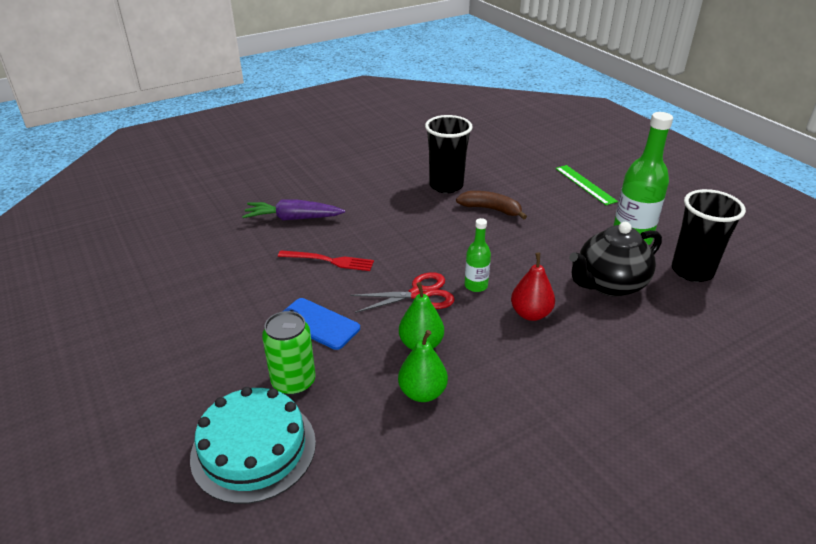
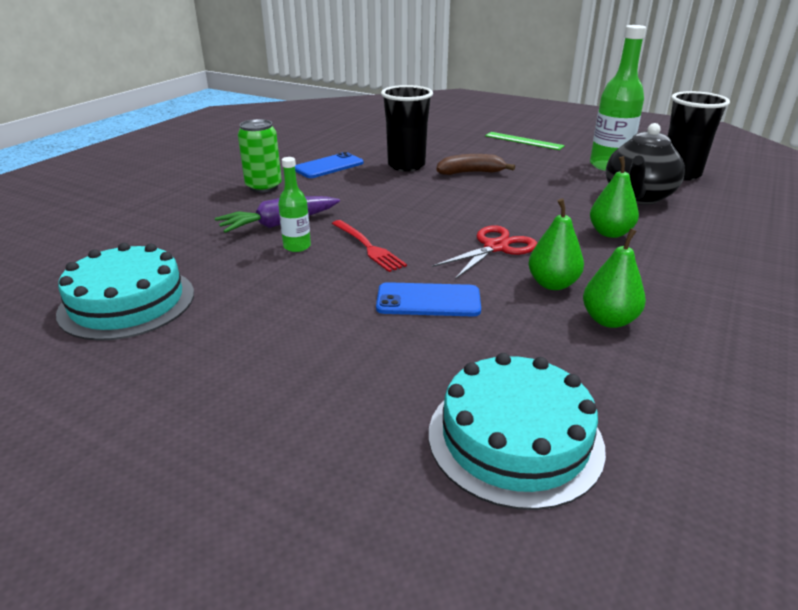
camera: 30 degrees left, 5 degrees down
green can [262,311,316,395] -> green can moved to [238,119,282,193]
red fork [278,250,374,271] -> red fork turned 75 degrees clockwise [332,220,407,272]
green bottle [465,218,491,292] -> green bottle moved to [278,157,311,252]
red pear [511,253,555,321] -> green pear [590,156,639,238]
none -> turquoise cake [56,243,194,341]
none -> blue phone [295,152,364,178]

